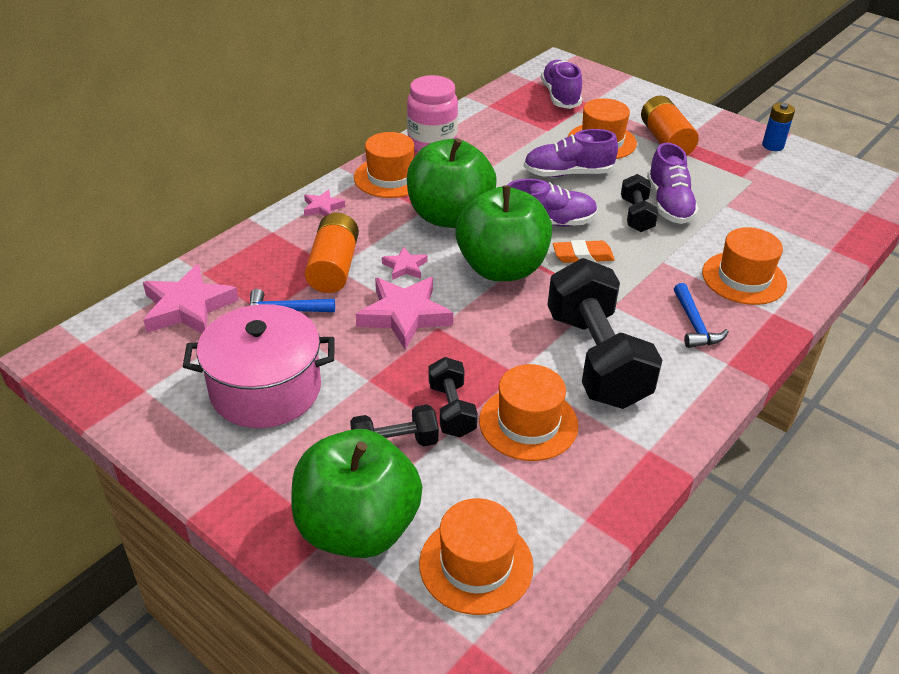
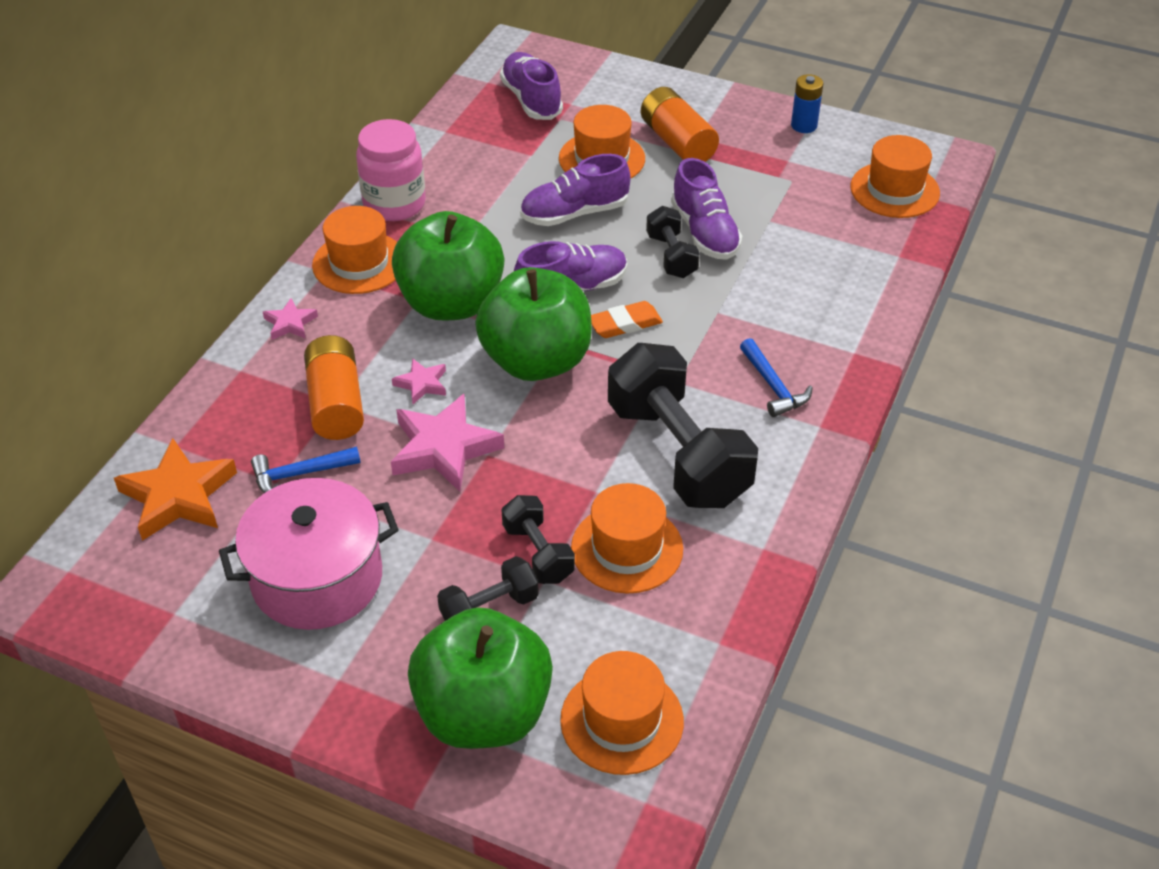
camera: 15 degrees left, 5 degrees up
pink star [143,264,239,333] -> orange star [114,438,237,541]
orange hat [702,227,787,305] -> orange hat moved to [851,135,940,218]

